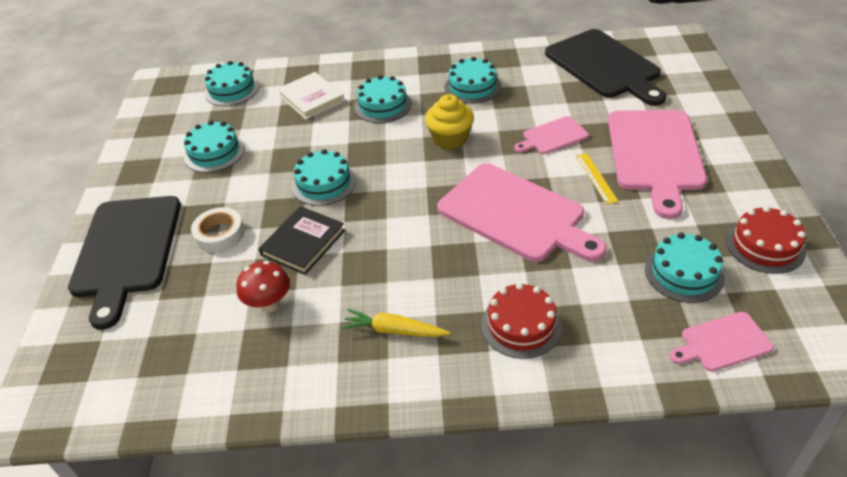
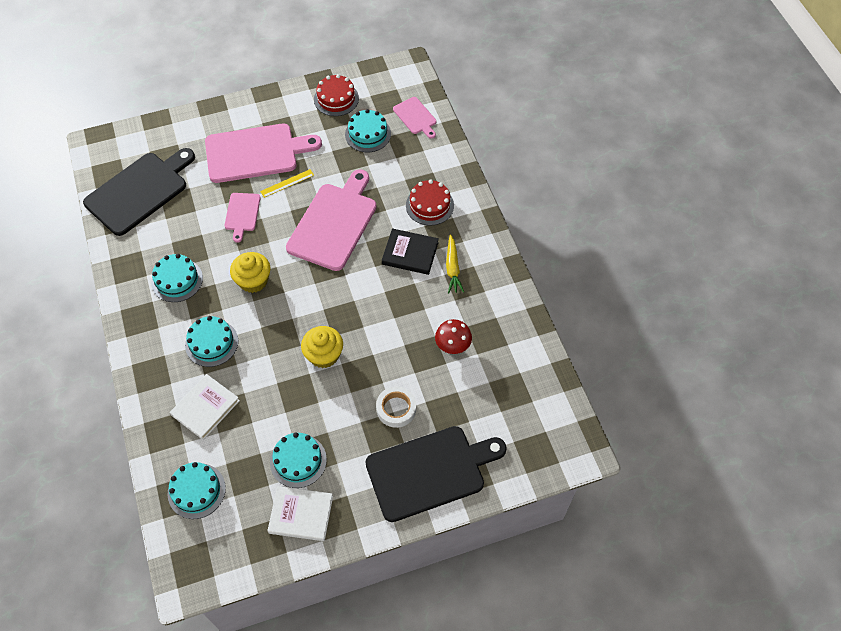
camera: 110 degrees left, 15 degrees up
black book [259,206,345,275] -> black book moved to [382,228,439,275]
turquoise cake [292,149,356,206] -> yellow cupcake [301,326,343,368]
pink cutting board [514,116,589,154] -> pink cutting board turned 45 degrees clockwise [224,193,261,243]
none -> white book [267,486,333,541]

